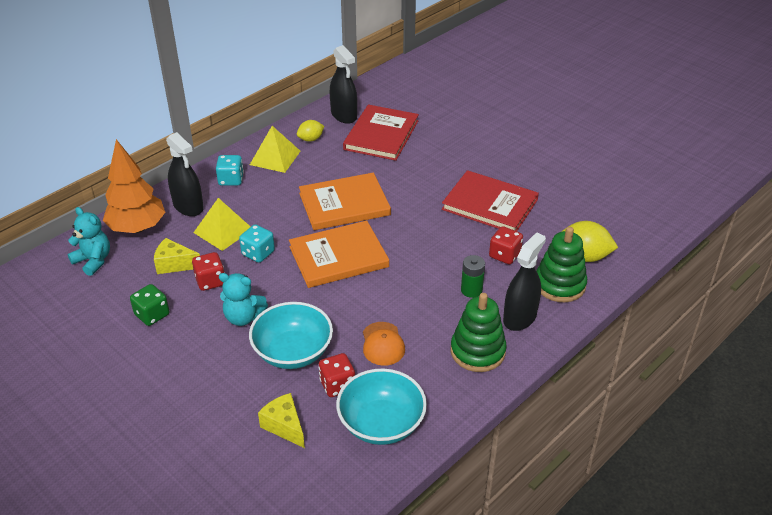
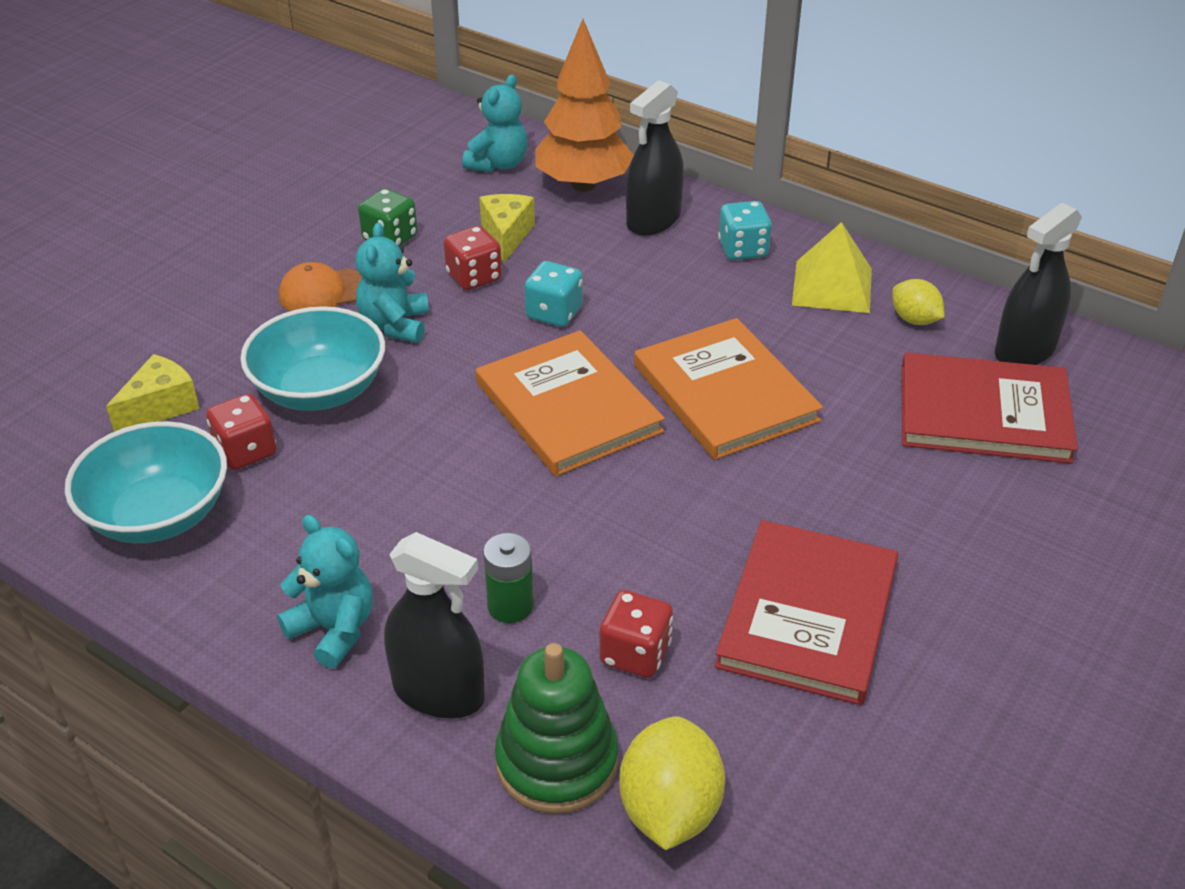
camera: 80 degrees right, 0 degrees up
yellow pyramid [193,198,251,251] -> none
orange cap [363,322,405,366] -> orange cap moved to [279,262,362,311]
green stacking toy [451,293,507,372] -> turquoise teddy bear [277,515,373,669]

